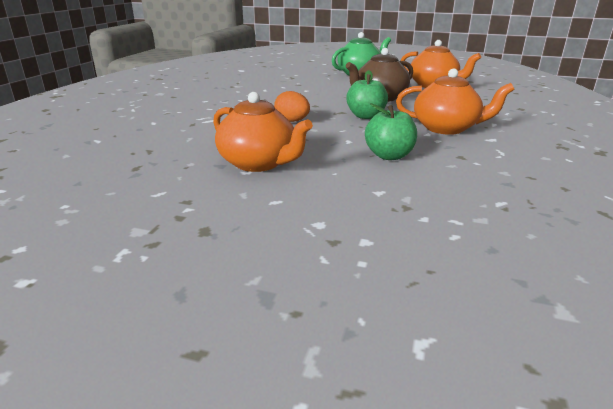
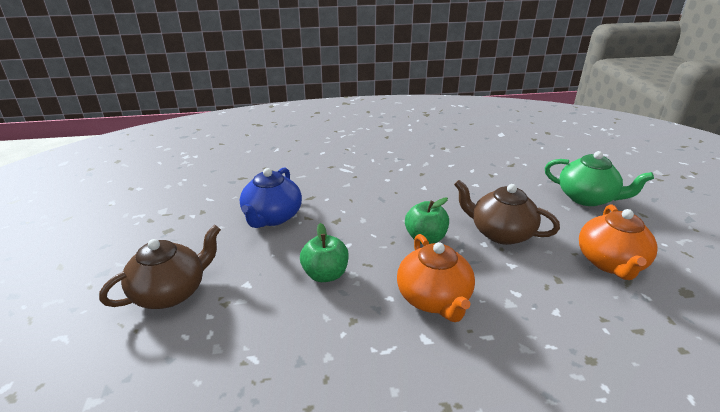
camera: 65 degrees right, 5 degrees up
orange teapot [213,92,313,172] -> blue teapot [240,168,302,228]
orange egg [274,91,310,122] -> none
none -> brown teapot [99,225,221,309]

